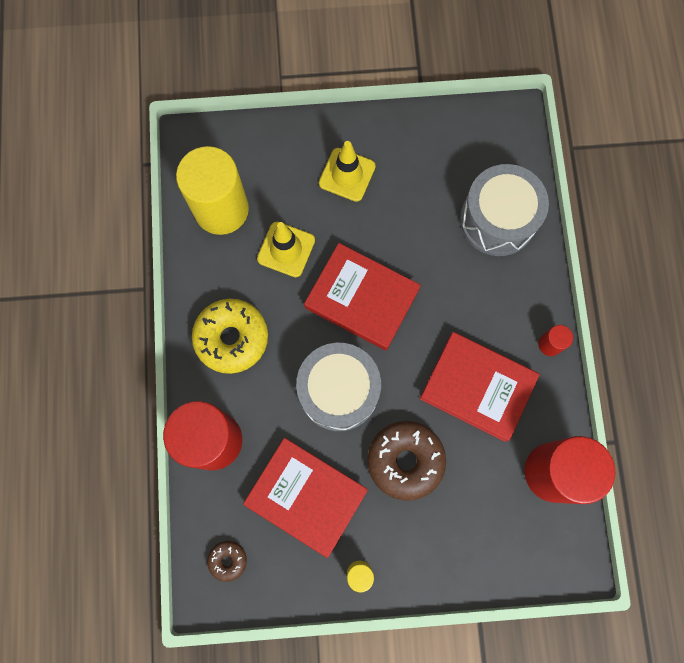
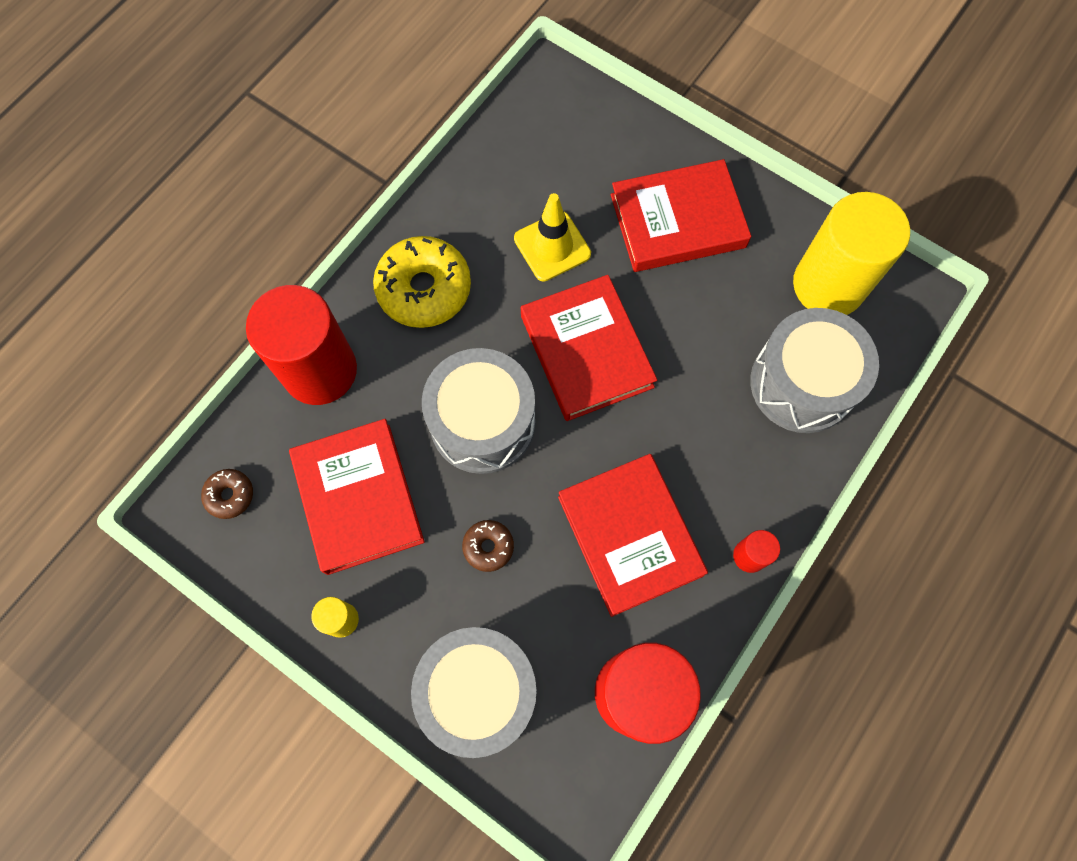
camera: 40 degrees right, 5 degrees down
yellow cylinder [176,146,249,235] -> yellow cylinder moved to [793,192,910,315]
yellow traffic cone [319,141,376,202] -> red book [611,159,751,272]
brown donut [367,421,446,501] -> brown donut [462,520,514,572], size x0.49
none -> grey drum [411,627,537,758]

